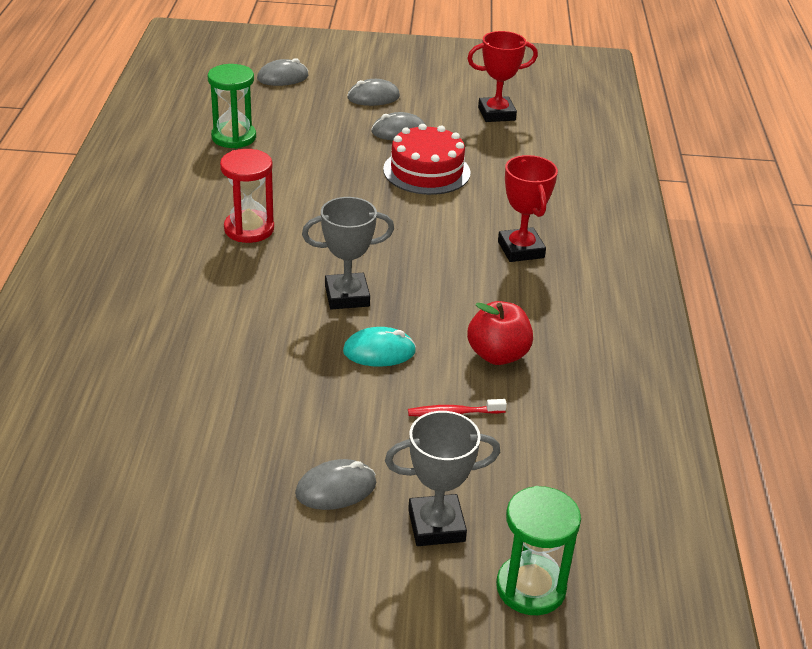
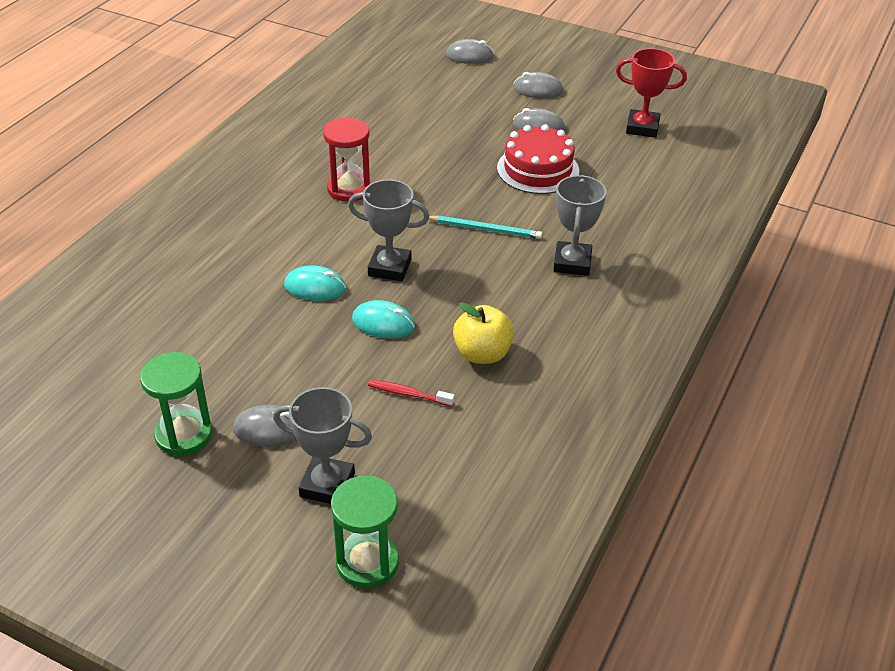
camera: 25 degrees right, 5 degrees up
green hourglass [208,64,256,148] -> green hourglass moved to [140,352,213,456]
red apple [467,301,533,365] -> yellow apple [453,302,514,364]
red trophy [498,155,558,262] -> grey trophy [553,175,607,276]
none -> turquoise mouse [284,265,346,301]
none -> turquoise pencil [429,216,542,239]

